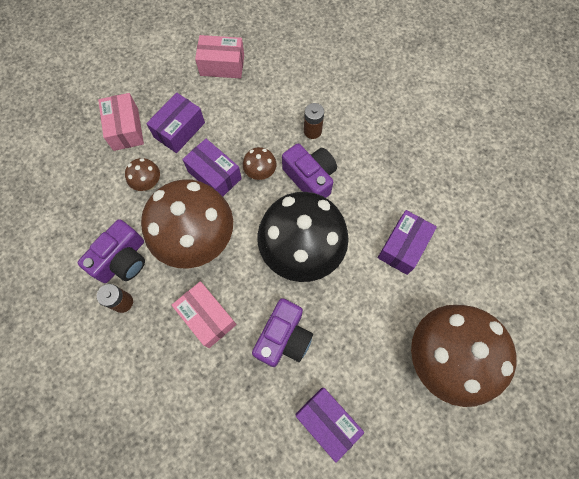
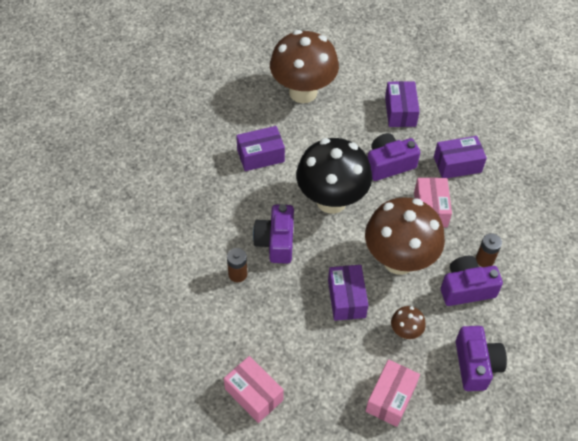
camera: 140 degrees left, 15 degrees down
purple box [146,93,205,153] -> purple box moved to [434,136,487,178]
brown mushroom [243,147,276,180] -> none
none -> purple camera [456,326,507,391]

